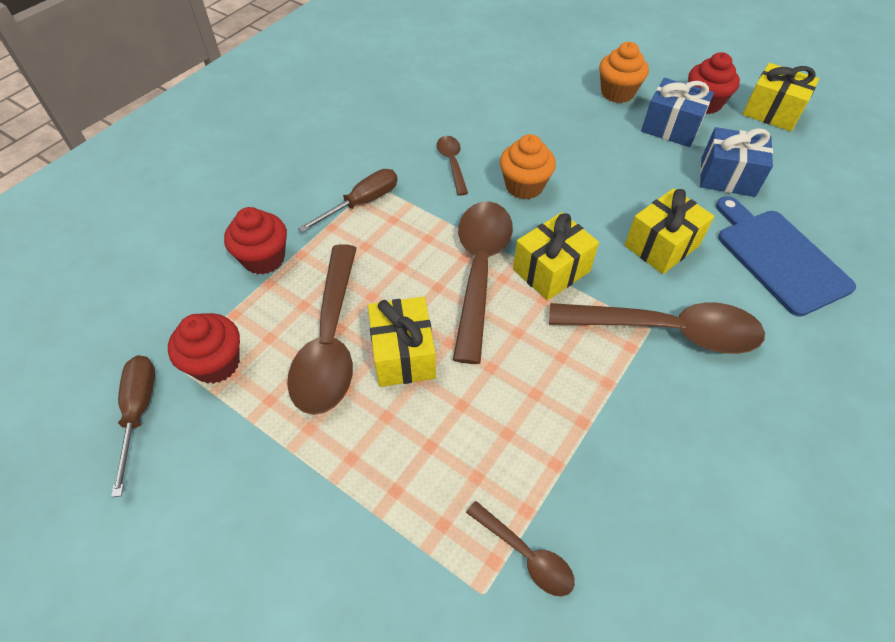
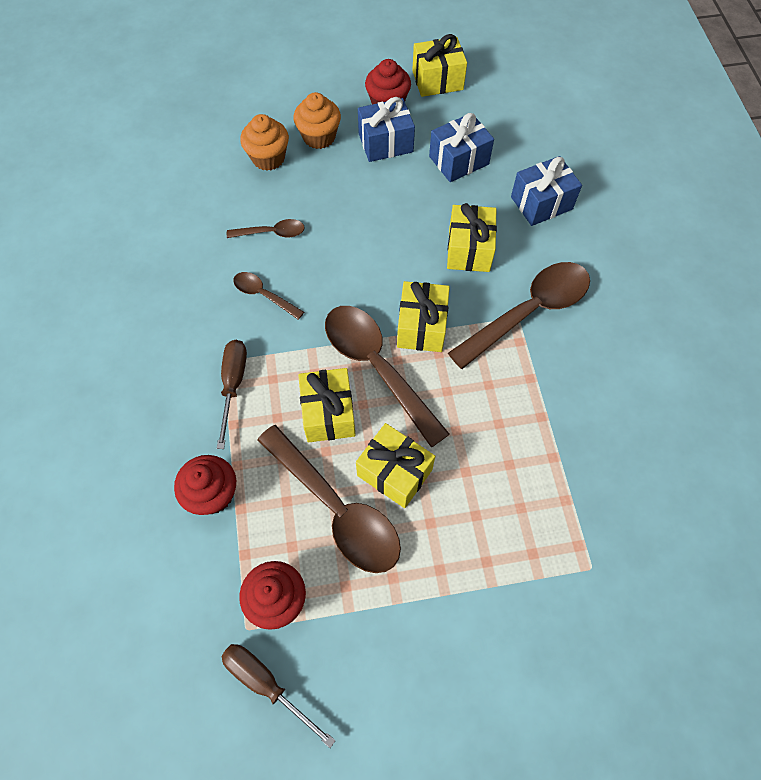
camera: 45 degrees left, 10 degrees up
brown spoon [466,501,575,596] -> brown spoon moved to [227,219,305,238]
orange cupcake [500,134,556,199] -> orange cupcake moved to [240,114,289,171]
blue cutting board [716,196,856,317] -> blue gift [511,156,582,226]
none -> yellow gift [298,368,356,442]

